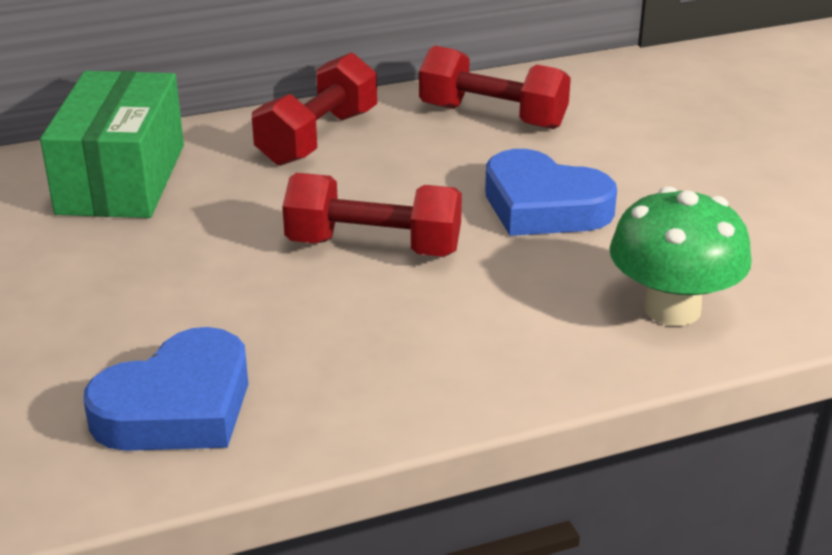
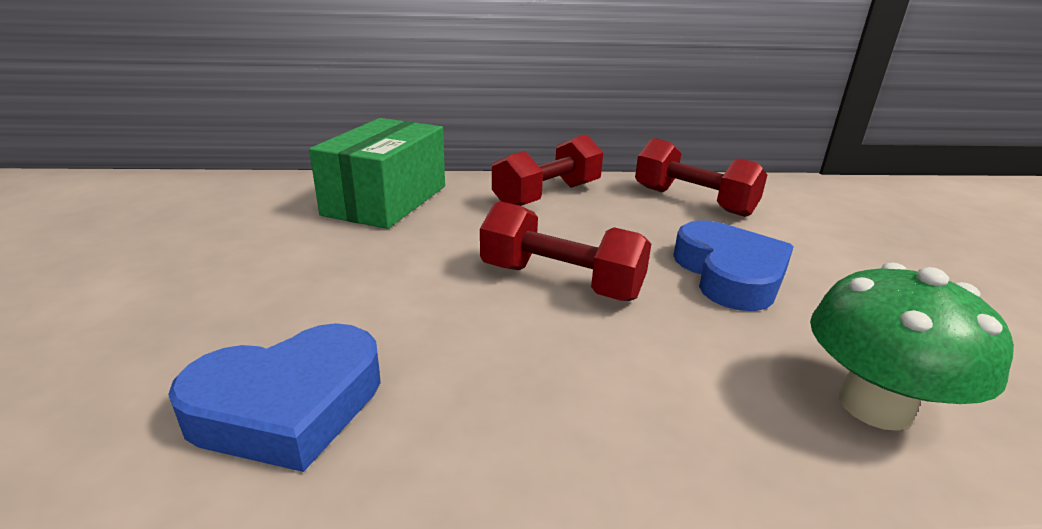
camera: 15 degrees right, 5 degrees down
blue heart [485,149,617,236] -> blue heart turned 150 degrees counterclockwise [673,220,794,311]

